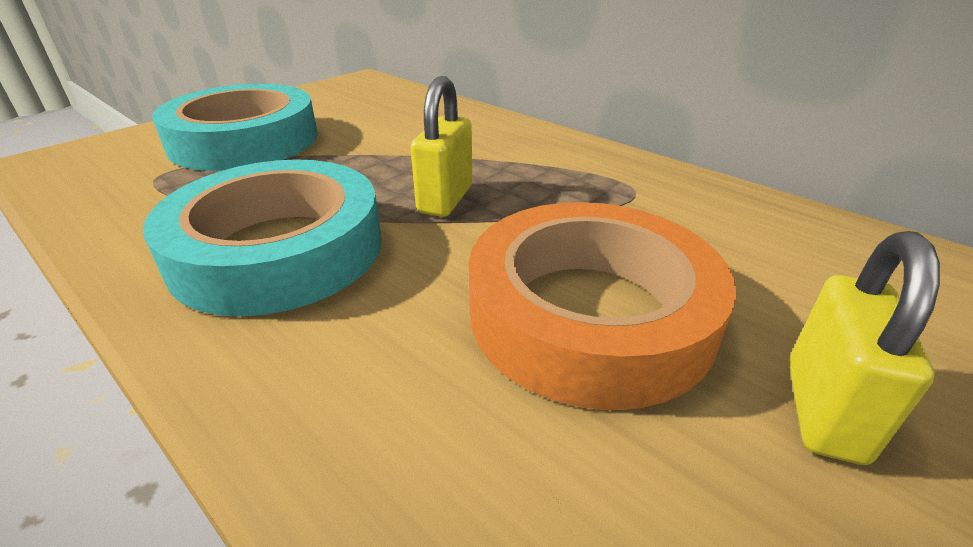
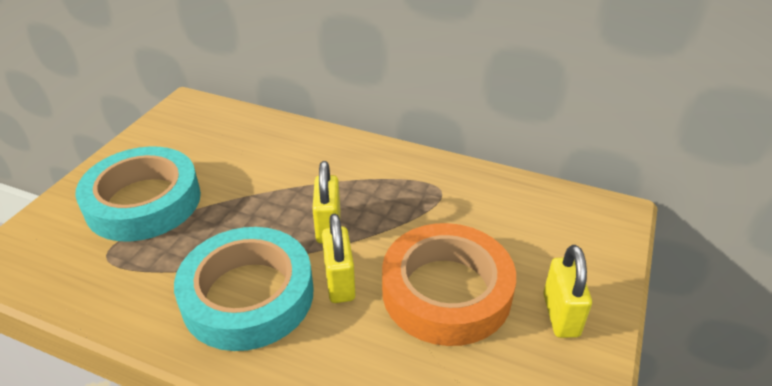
camera: 20 degrees left, 5 degrees up
none -> yellow padlock [322,214,356,303]

